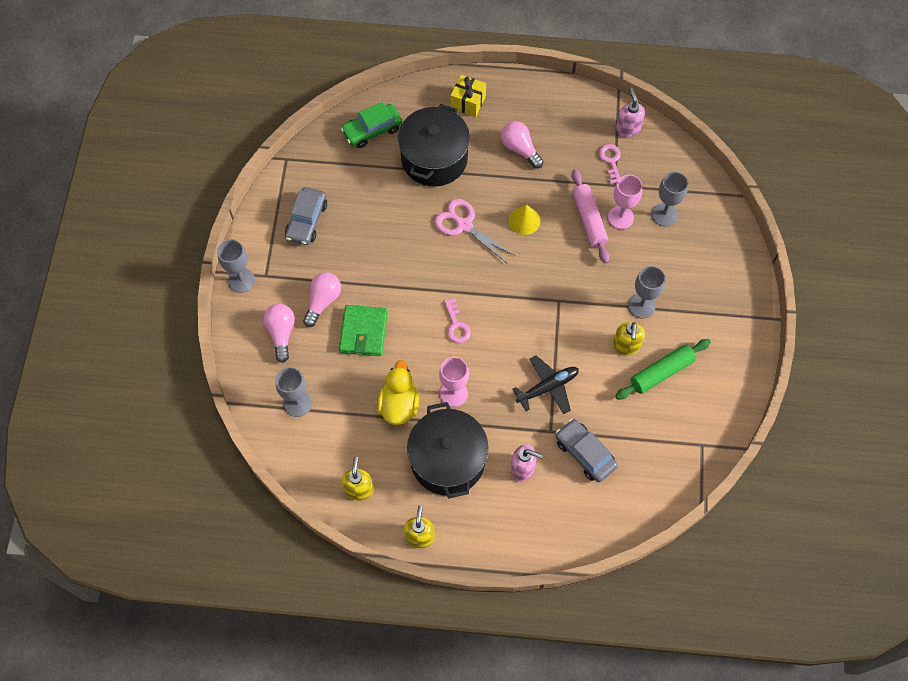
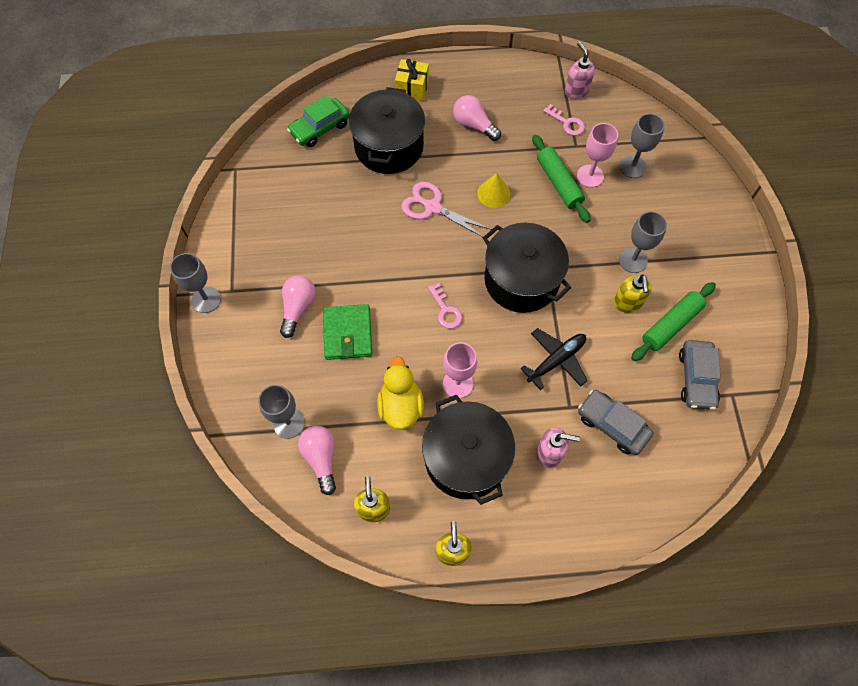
camera: 10 degrees left, 0 degrees up
pink light bulb [263,304,295,363] -> pink light bulb moved to [298,426,336,495]
grey car [285,187,327,245] -> grey car moved to [679,340,721,410]
pink rolling pin [572,169,609,264] -> green rolling pin [532,134,591,223]
pink key [599,144,621,184] -> pink key turned 150 degrees clockwise [543,104,585,136]
none -> black pot [483,223,571,313]

